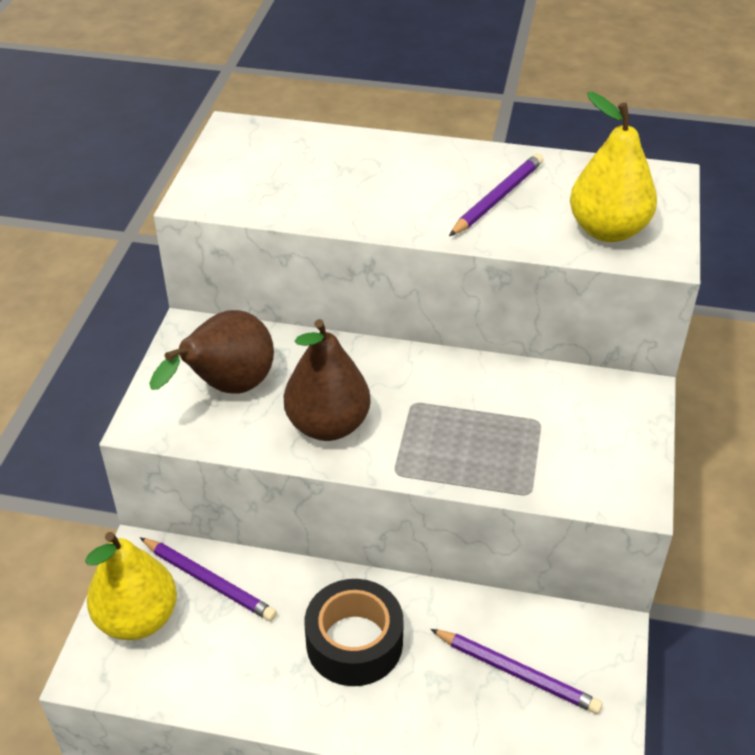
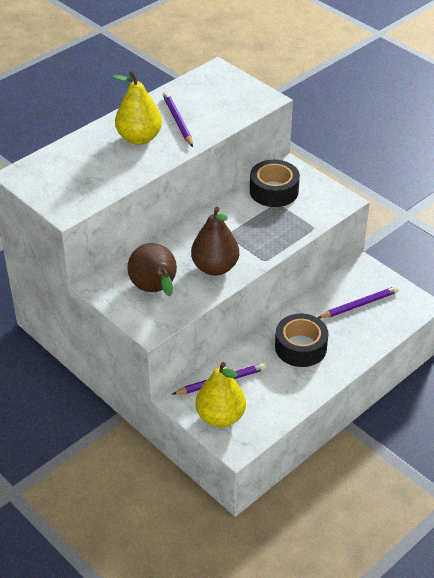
camera: 55 degrees left, 0 degrees up
yellow pear [570,92,657,242] -> yellow pear moved to [112,71,162,145]
none -> black tape [250,160,300,207]

